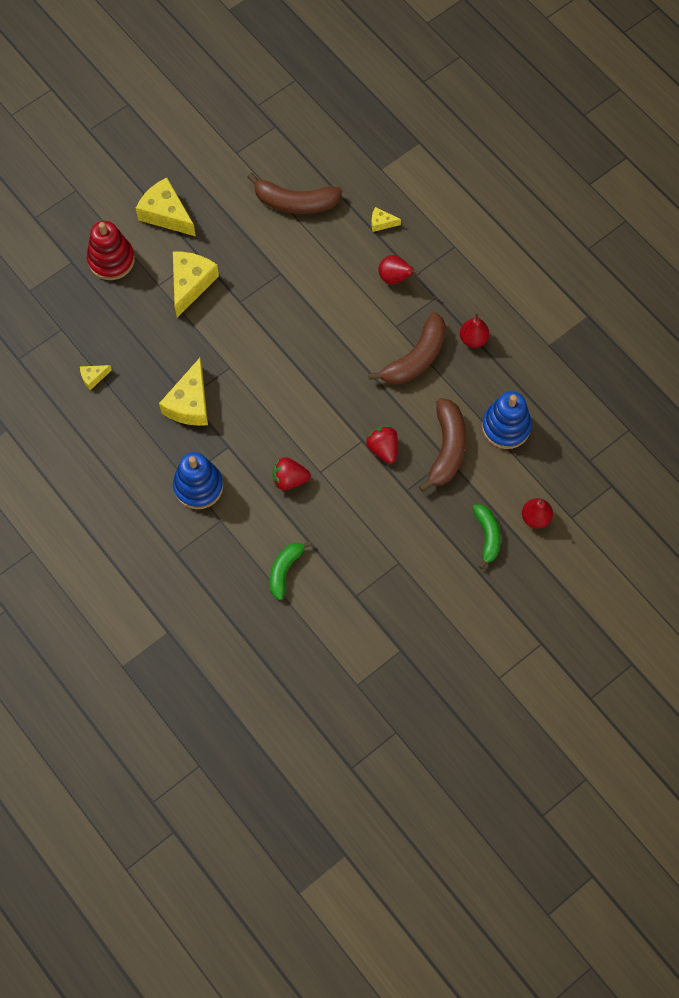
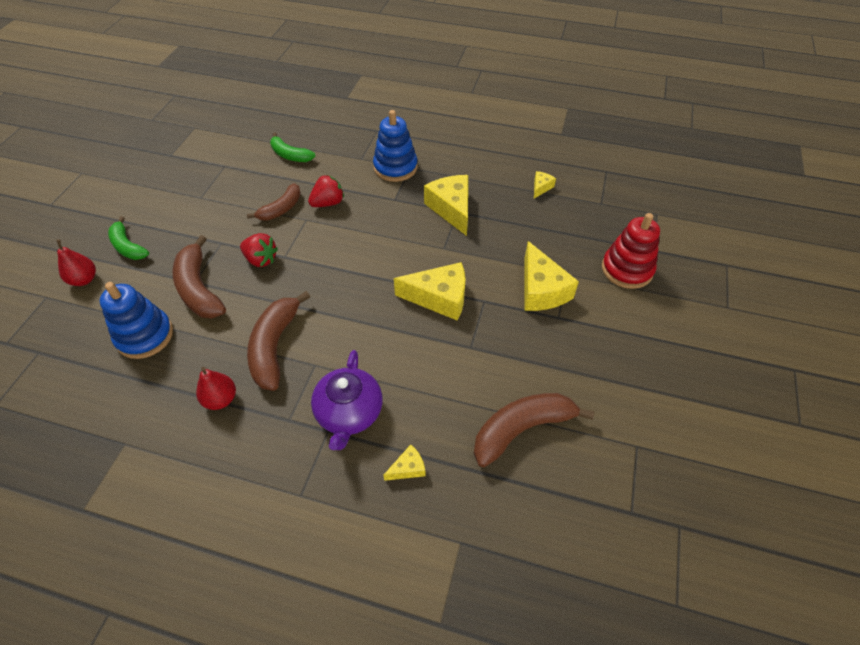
camera: 145 degrees right, 15 degrees down
yellow cheese [136,177,196,236] -> yellow cheese moved to [394,262,466,321]
green banana [270,541,312,600] -> green banana turned 135 degrees clockwise [270,132,315,162]
red pear [378,255,420,284] -> purple teapot [311,350,383,450]
none -> brown banana [247,183,301,221]

